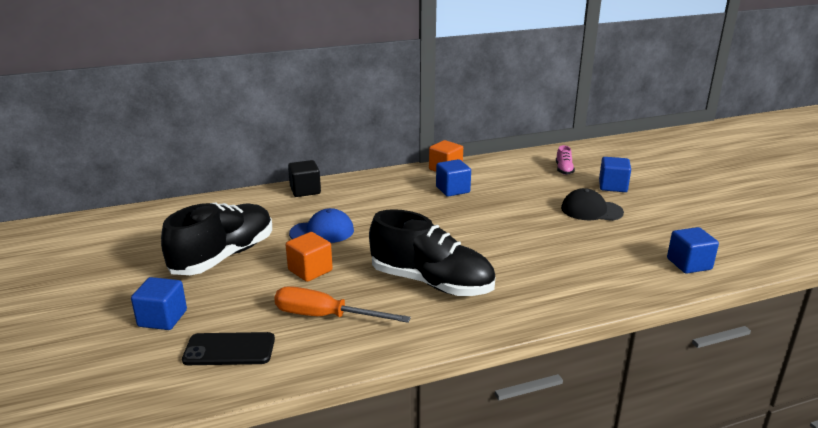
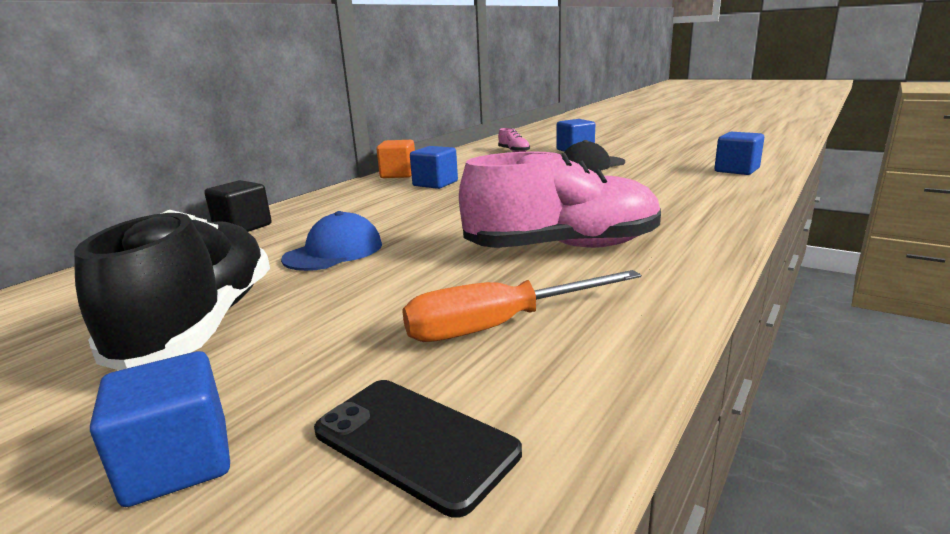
camera: 35 degrees left, 5 degrees down
black phone [182,332,275,365] -> black phone turned 75 degrees clockwise [314,380,522,518]
orange cube [286,232,333,282] -> none
black shoe [369,209,496,296] -> pink shoe [459,151,661,248]

